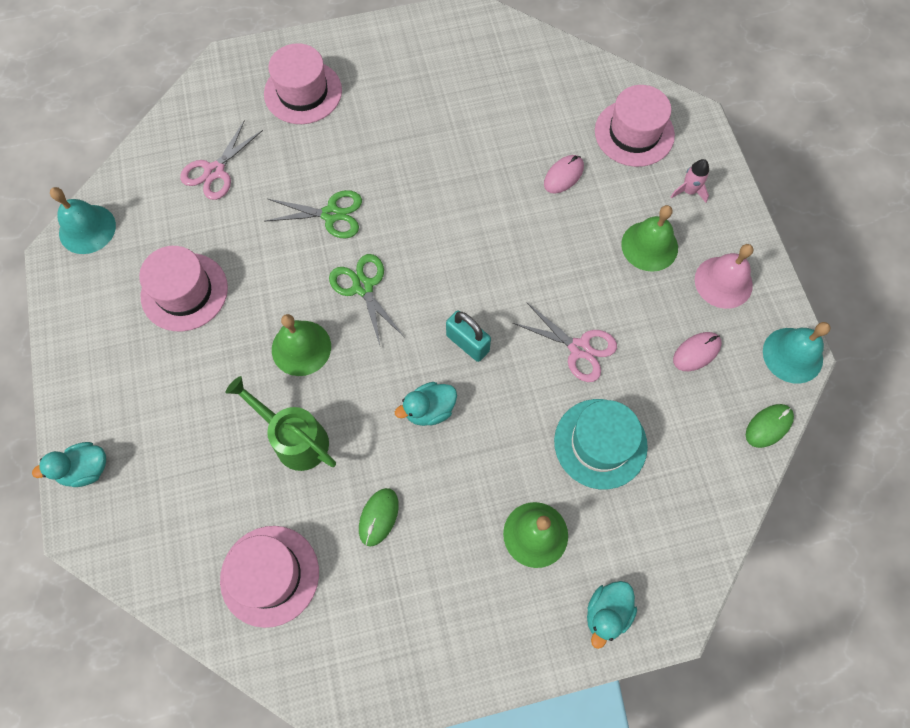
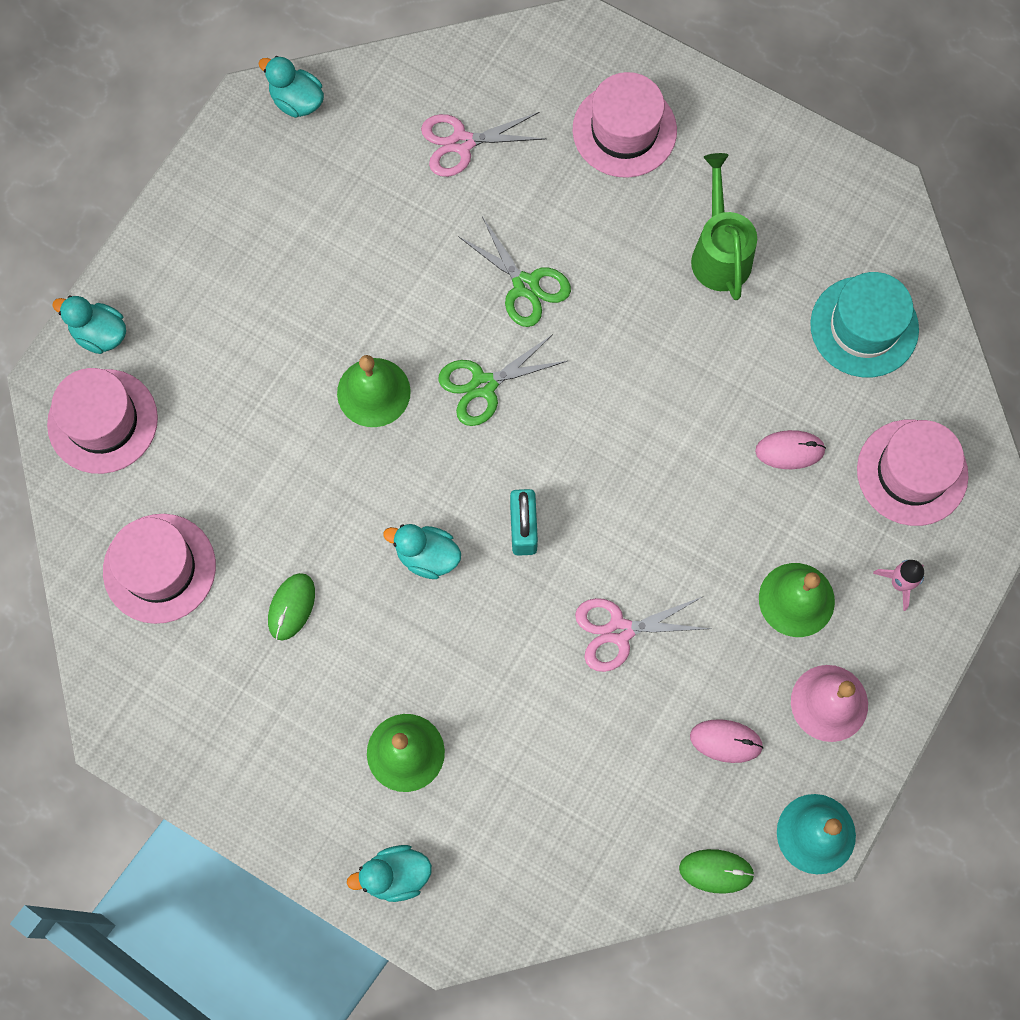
camera: 45 degrees right, 5 degrees up
turquoise bell [50,187,116,254] -> turquoise duck [258,56,324,118]
pink hat [139,246,228,331] -> pink hat moved to [47,368,158,474]
green watering can [225,376,336,471] -> green watering can moved to [691,153,757,300]
green scissors [329,254,404,345] -> green scissors turned 135 degrees counterclockwise [438,334,567,426]
green mouse [359,488,399,547] -> green mouse turned 45 degrees counterclockwise [268,573,315,641]
pink scissors [513,303,617,382] -> pink scissors turned 90 degrees clockwise [575,596,711,672]
turquoise hat [554,399,648,489] -> turquoise hat moved to [810,272,919,377]

